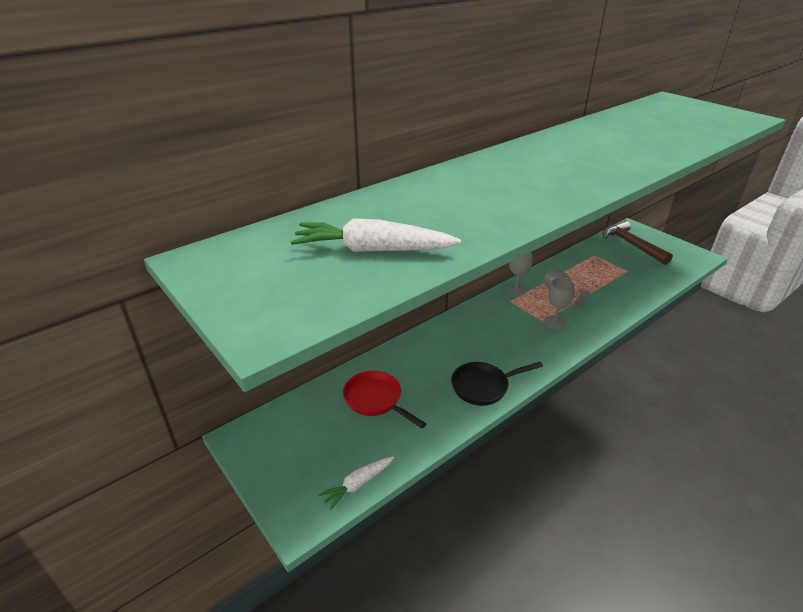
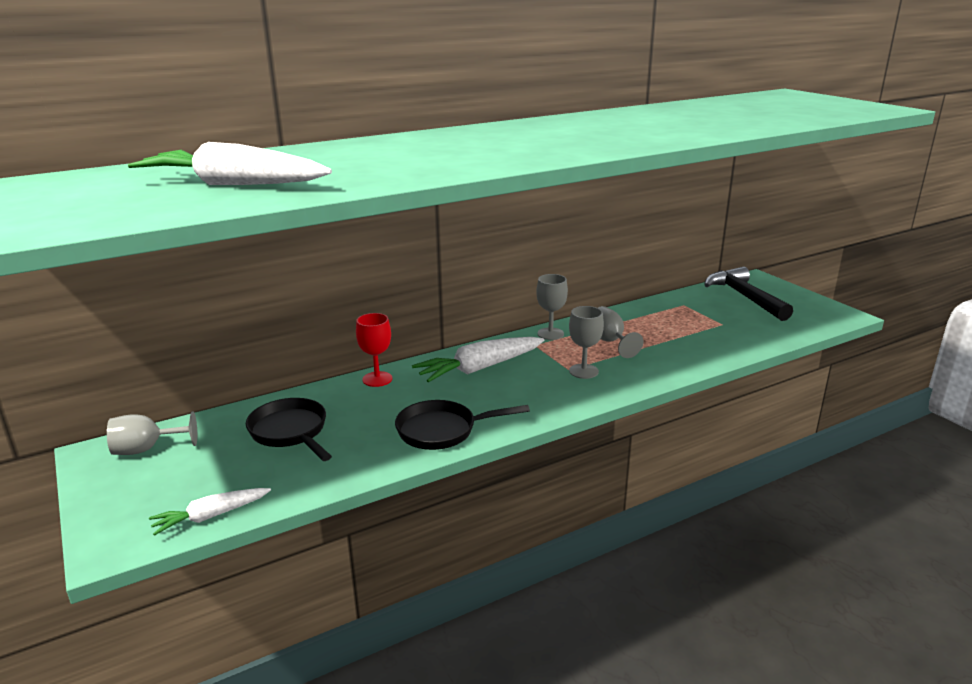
camera: 10 degrees right, 10 degrees down
red pan [343,371,426,429] -> black pan [246,398,332,461]
brown hammer [602,220,672,265] -> black hammer [704,266,793,321]
none -> grey goblet [107,411,197,455]
none -> red goblet [356,313,392,387]
none -> white carrot [412,337,544,383]

